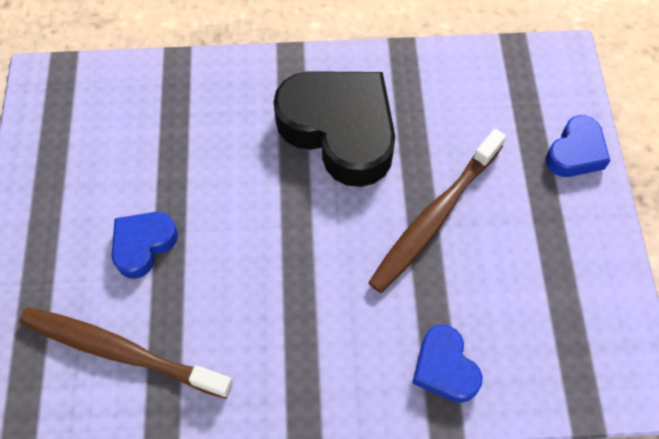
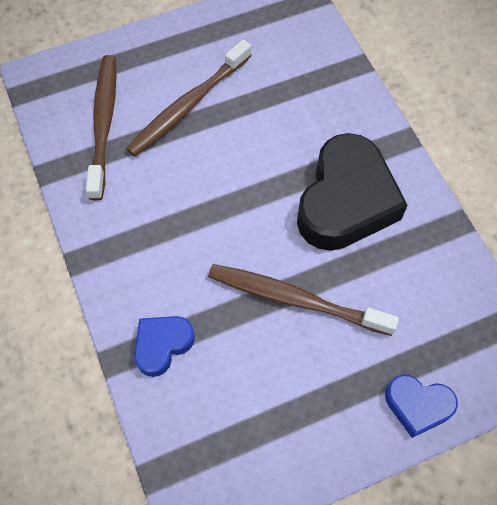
camera: 70 degrees right, 0 degrees up
blue heart [112,212,178,279] -> brown toothbrush [126,40,252,157]

